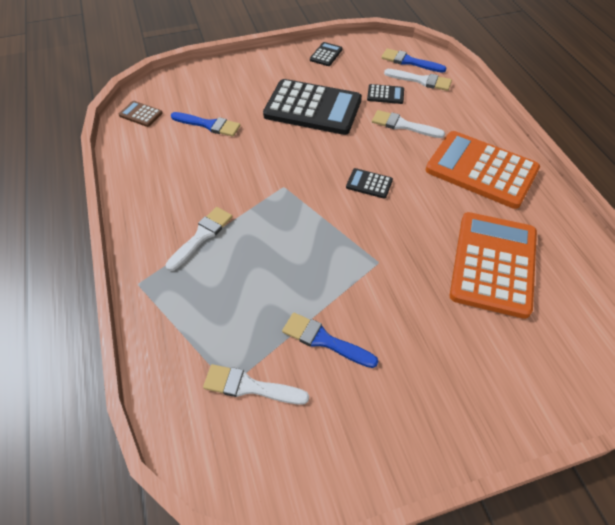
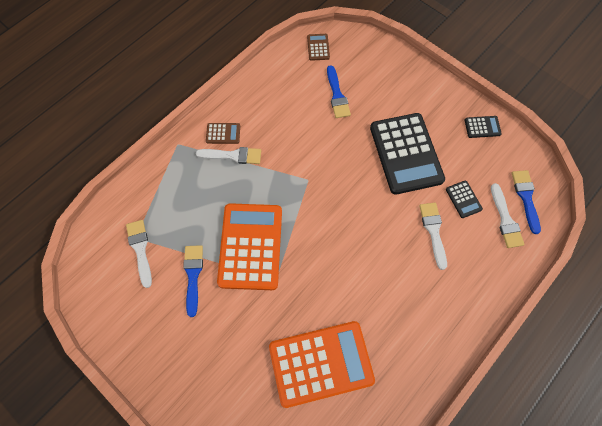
camera: 60 degrees right, 15 degrees up
black calculator [346,168,393,199] -> none
orange calculator [426,131,540,209] -> orange calculator moved to [217,203,282,290]
none -> brown calculator [206,123,240,144]

